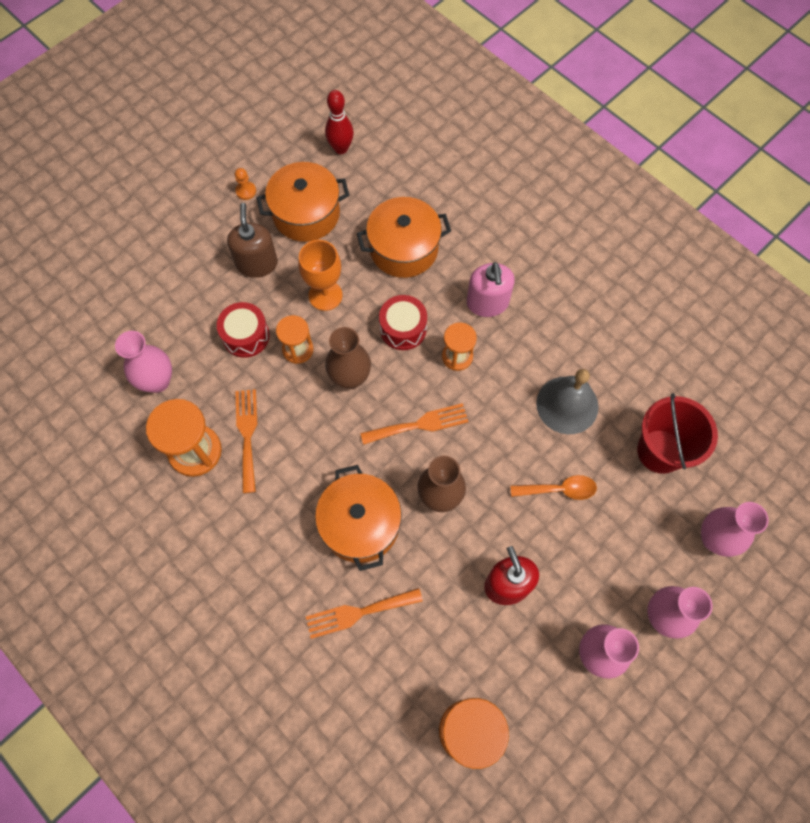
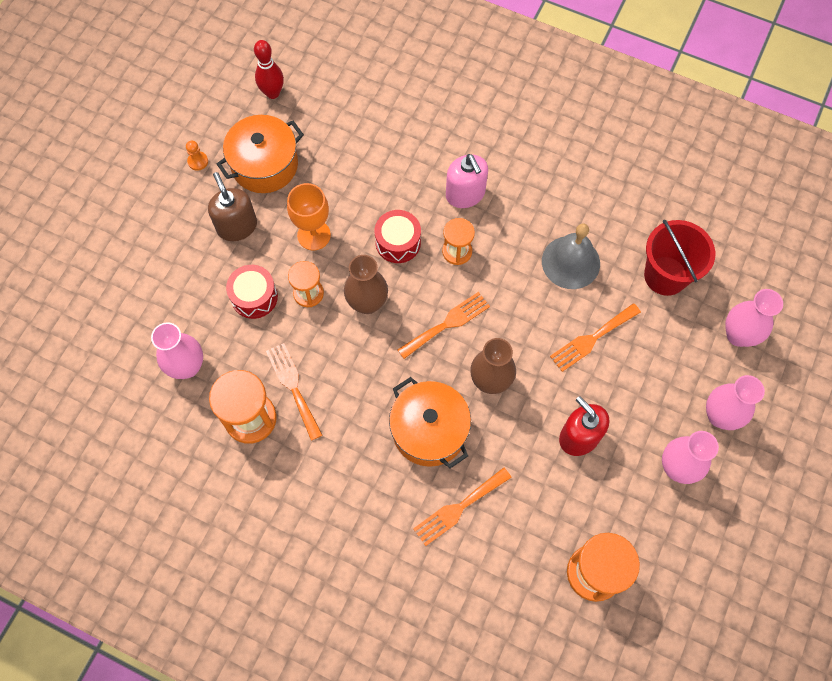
camera: 20 degrees left, 0 degrees up
orange pot [357,197,451,278] -> none
orange spoon [510,475,597,500] -> orange fork [550,303,641,372]

